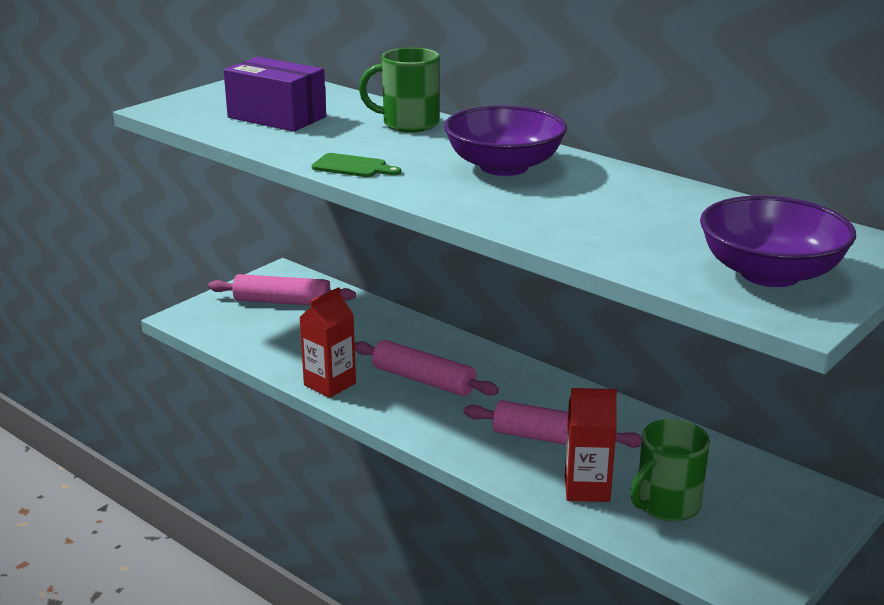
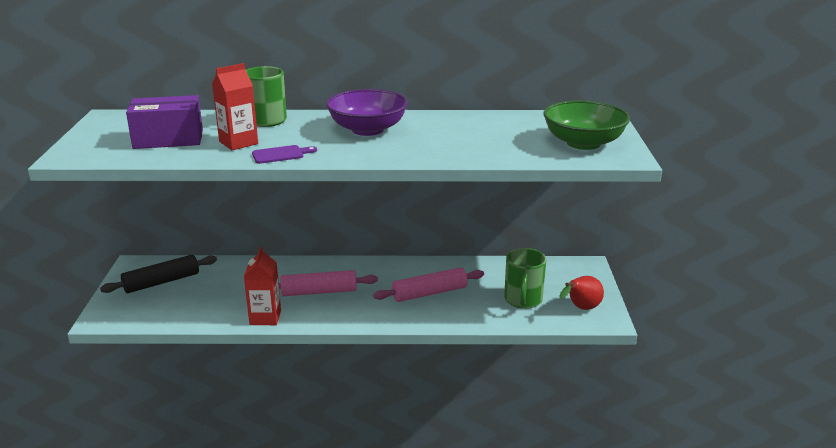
camera: 40 degrees left, 0 degrees up
pink rolling pin [208,274,356,306] -> black rolling pin [100,255,217,293]
green cutting board [312,153,401,177] -> purple cutting board [252,145,317,164]
red carton [565,388,617,502] -> red carton moved to [212,63,258,150]
purple bowl [700,195,856,287] -> green bowl [543,101,630,150]
none -> red pear [559,276,604,310]

